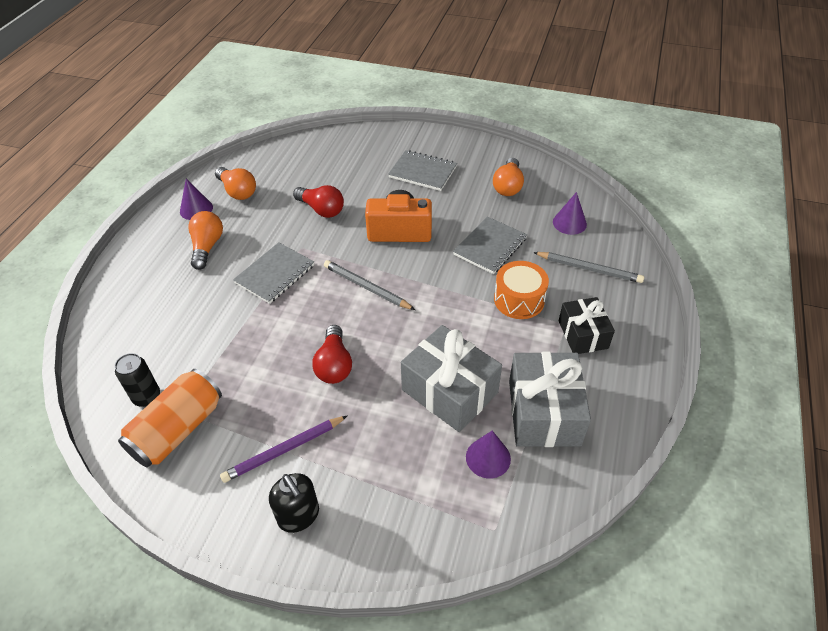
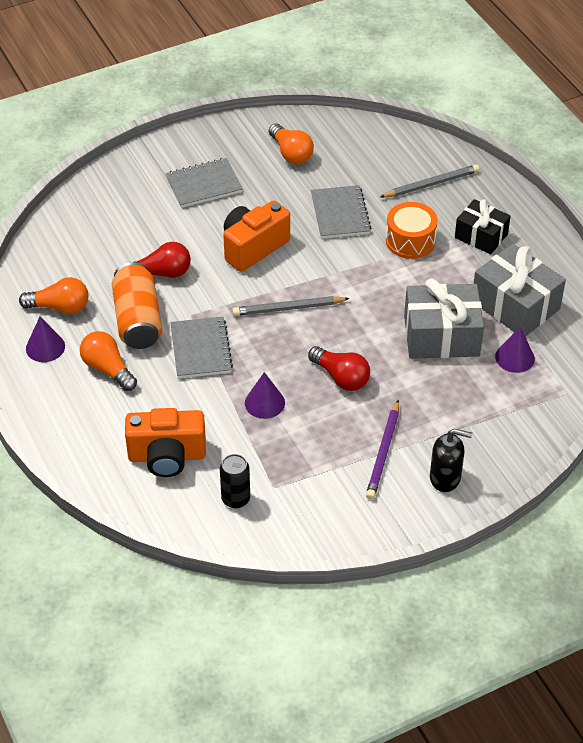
camera: 45 degrees left, 0 degrees up
orange can [118,369,222,468] -> orange can moved to [112,262,162,349]
purple cone [553,192,587,235] -> purple cone moved to [245,372,285,419]
none -> orange camera [125,408,206,477]

